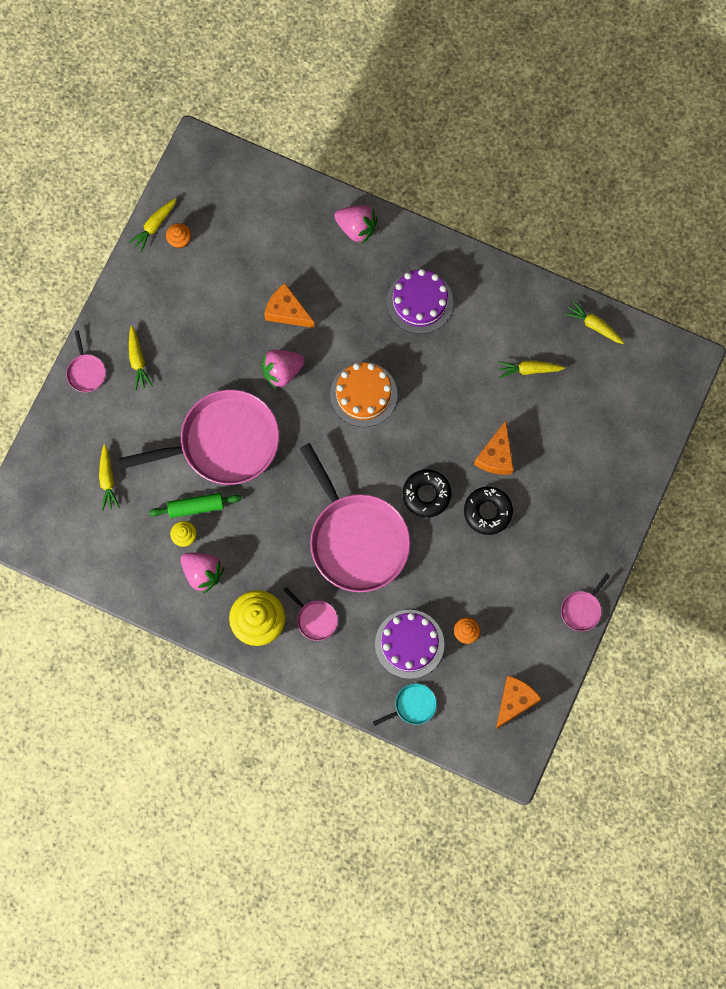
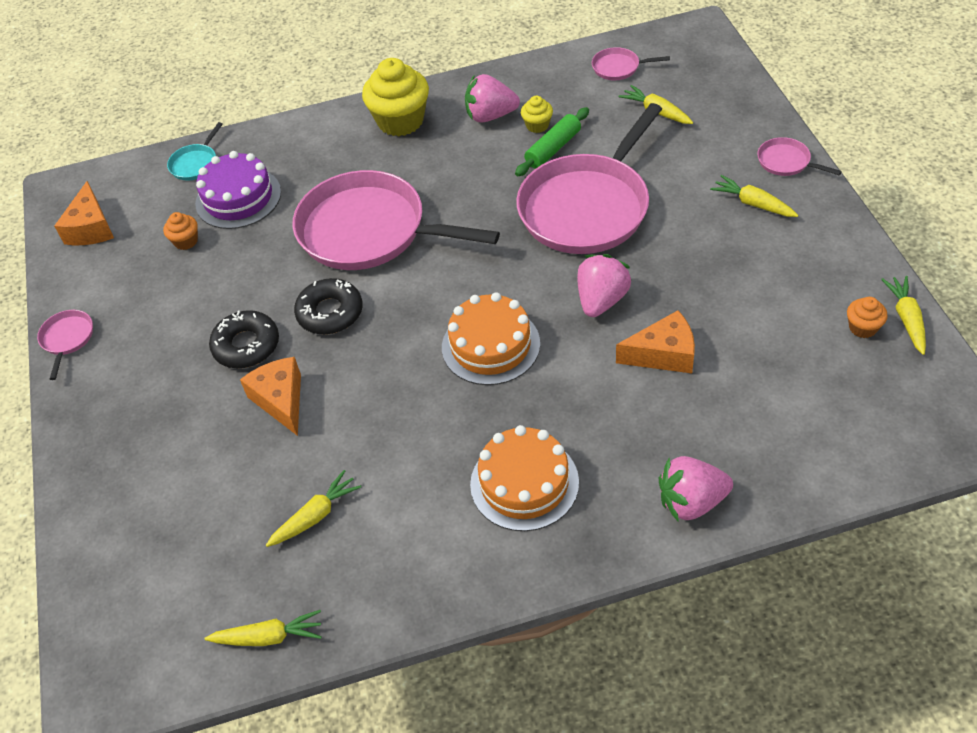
camera: 145 degrees right, 25 degrees down
pink pan [283,587,338,641] -> pink pan moved to [592,47,670,80]
purple cake [387,269,453,334] -> orange cake [470,425,579,531]

